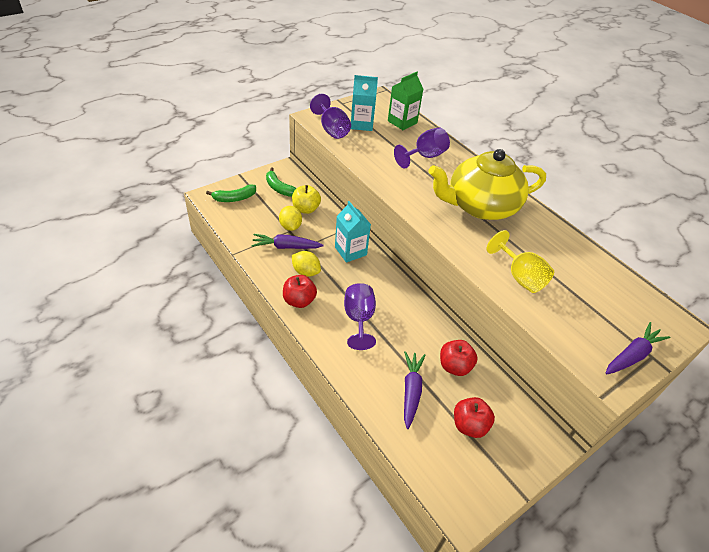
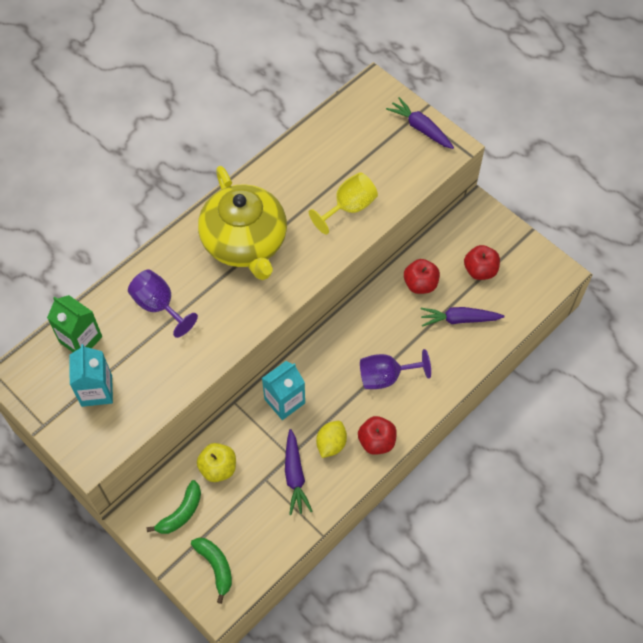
camera: 95 degrees left, 15 degrees up
yellow lemon [279,206,302,231] -> none
purple goblet [310,94,351,139] -> none

